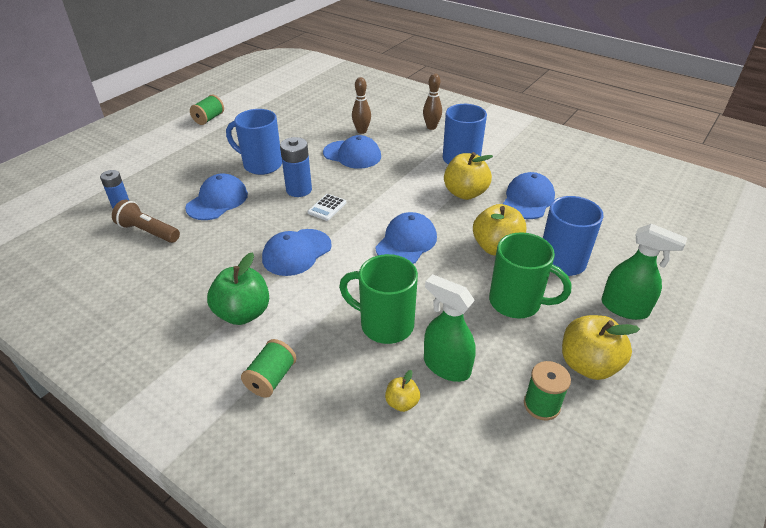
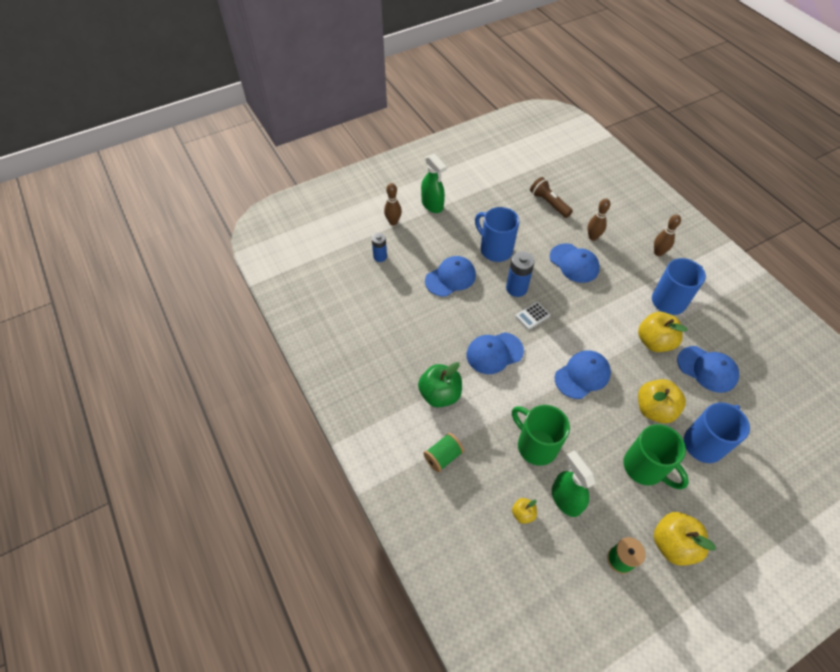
camera: 25 degrees right, 15 degrees up
brown flashlight [112,200,180,243] -> brown flashlight moved to [530,177,573,218]
green spool [190,95,224,125] -> none
blue cap [503,172,555,219] -> blue cap turned 75 degrees clockwise [677,346,739,393]
green spray bottle [602,224,687,320] -> green spray bottle moved to [421,153,447,213]
none -> brown bowling pin [384,183,402,225]

